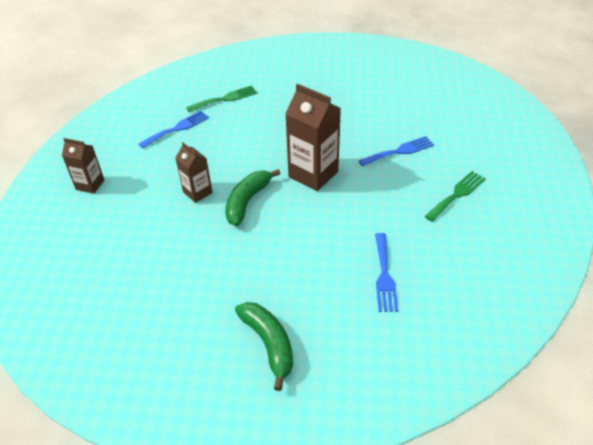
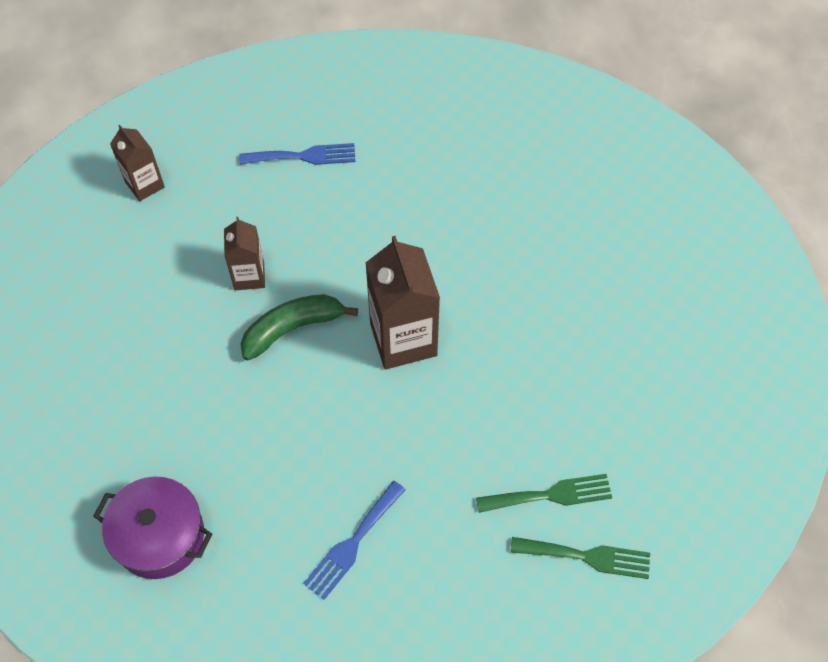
camera: 35 degrees right, 15 degrees up
green fork [186,85,257,112] -> green fork moved to [510,537,650,579]
green banana [235,302,293,391] -> purple pot [93,476,212,579]
blue fork [359,136,434,167] -> none

